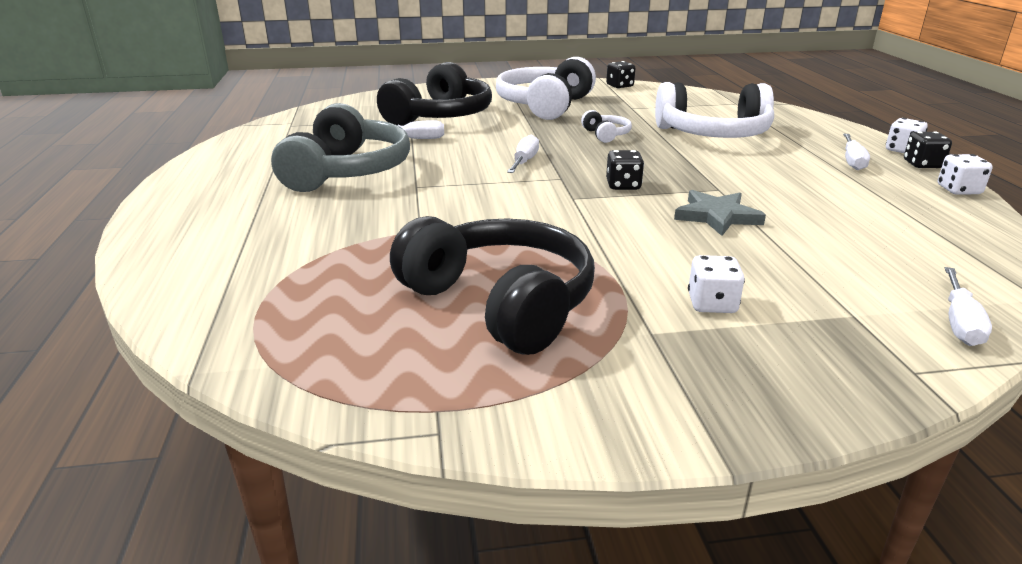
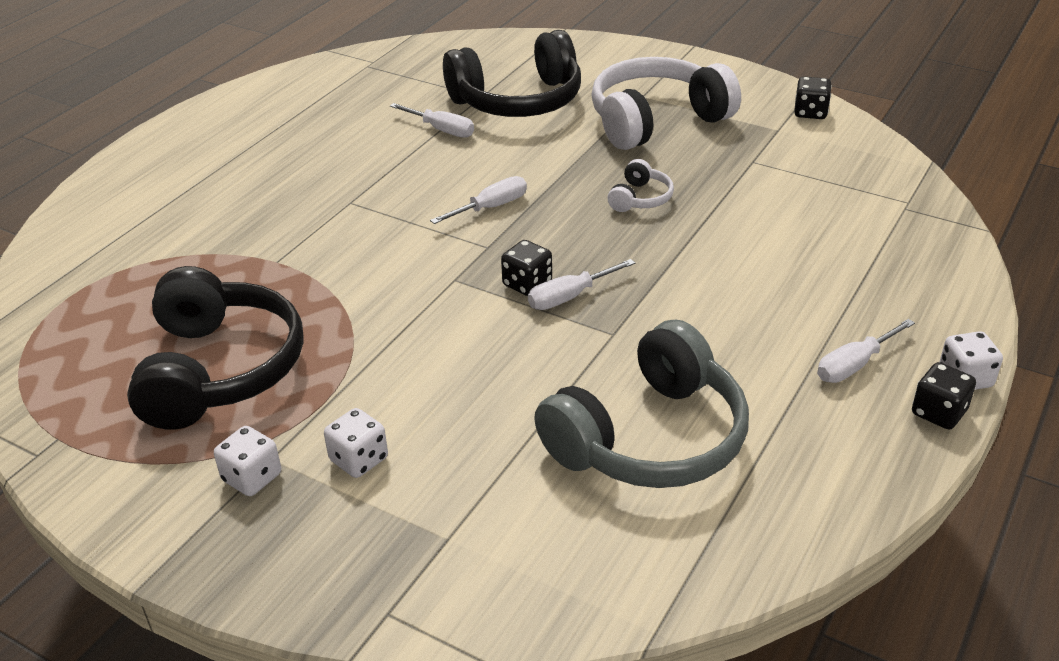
camera: 40 degrees right, 10 degrees up
grey headphones [271,103,410,192] -> grey headphones moved to [534,320,749,488]
white headphones [655,82,774,138] -> none
grey star [674,190,766,236] -> none
white dice [938,154,993,195] -> white dice moved to [214,426,281,496]
white screwdriver [945,267,992,346] -> white screwdriver moved to [528,259,635,310]

